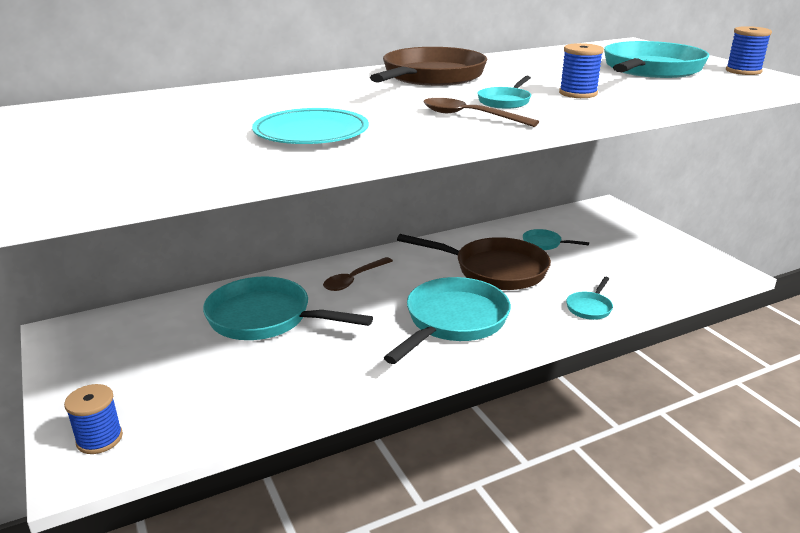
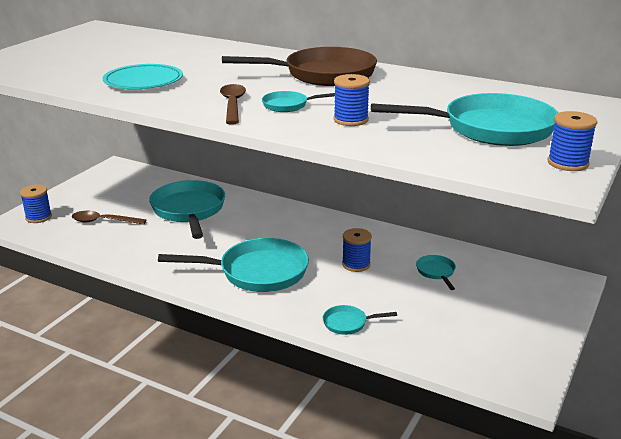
camera: 55 degrees right, 0 degrees up
brown spoon [323,257,393,291] -> brown spoon moved to [72,211,146,225]
brown pan [397,234,551,290] -> blue spool [342,228,372,272]

